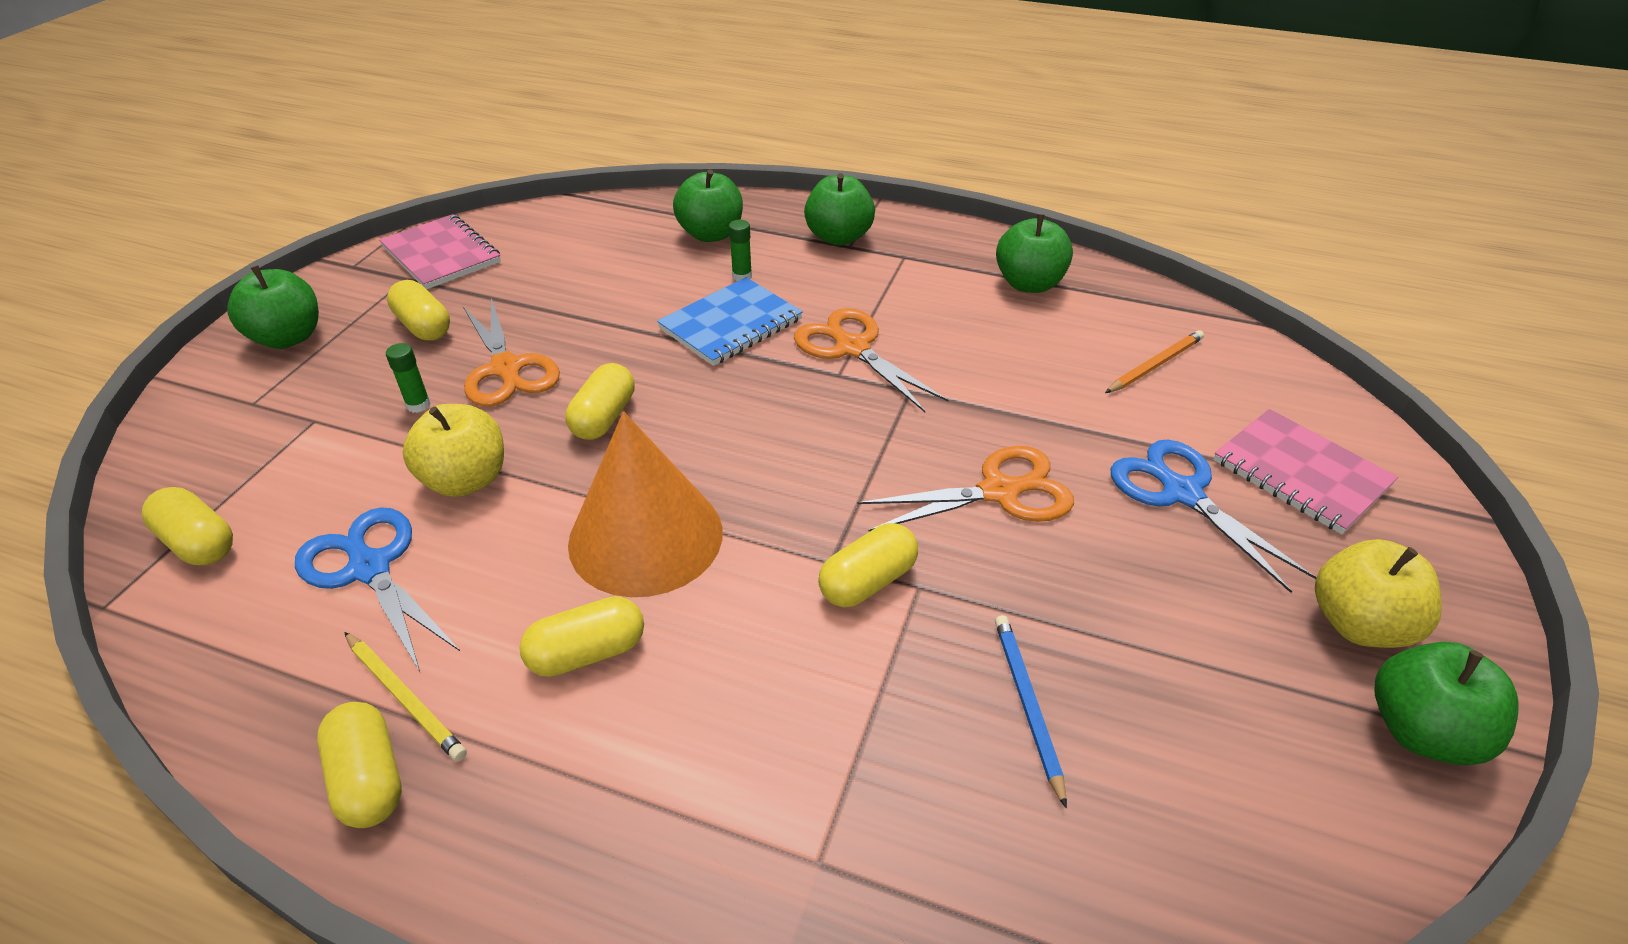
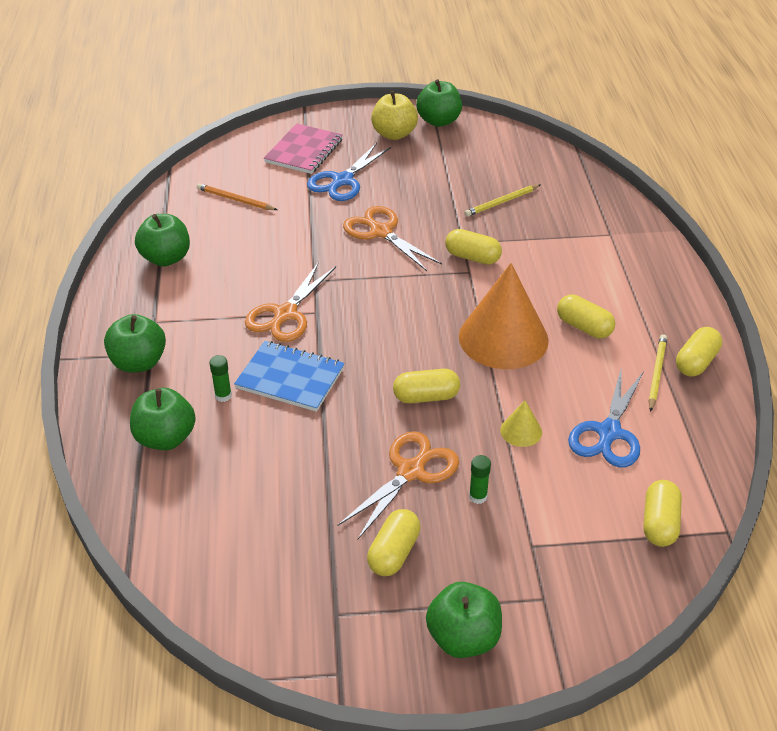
camera: 115 degrees left, 0 degrees up
pink notebook [379,214,501,289] -> none
yellow apple [402,404,504,497] -> yellow cone [500,400,542,447]
blue pencil [995,615,1067,808] -> yellow pencil [464,184,540,217]

